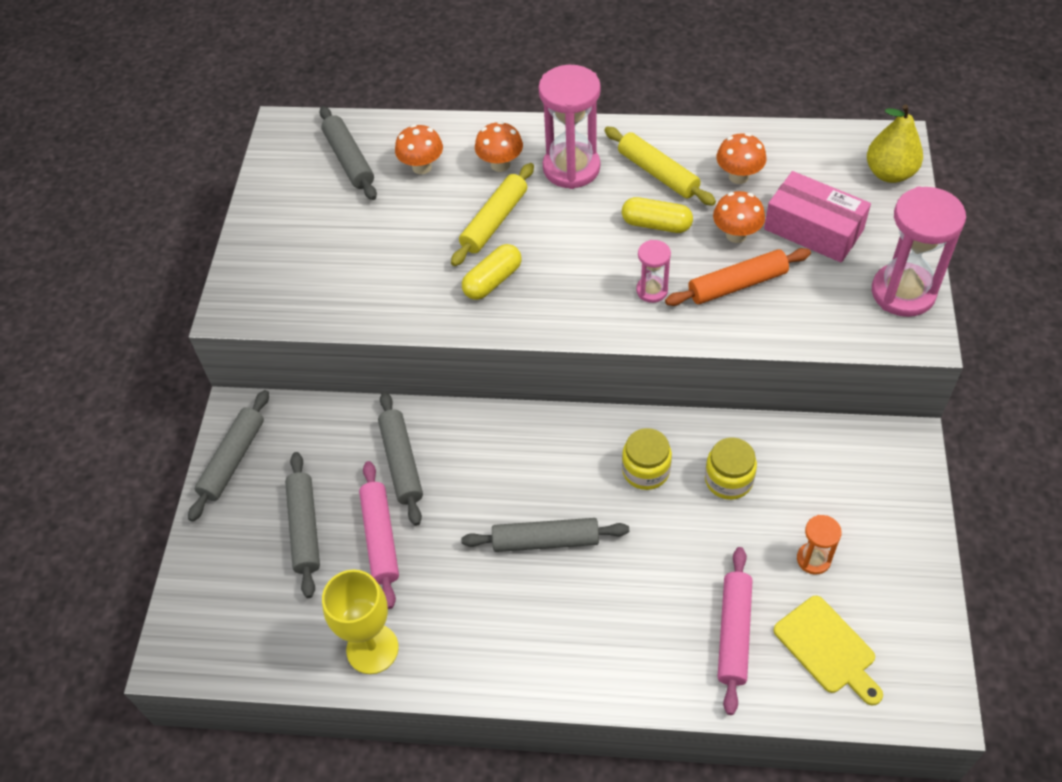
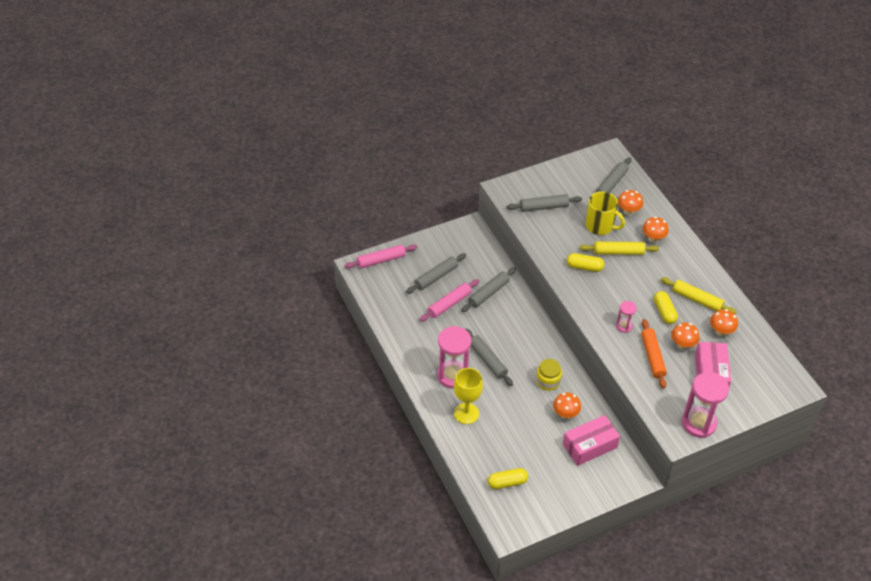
camera: 55 degrees right, 5 degrees down
grey rolling pin [188,390,269,522] -> grey rolling pin moved to [507,194,582,212]
yellow goblet [322,570,399,674] -> yellow goblet moved to [454,368,483,424]
pink hourglass [539,65,601,189] -> pink hourglass moved to [437,326,472,389]
yellow rolling pin [604,127,716,206] -> yellow rolling pin turned 75 degrees counterclockwise [661,277,737,315]
orange rolling pin [665,248,811,306] -> orange rolling pin turned 45 degrees clockwise [641,319,667,389]
yellow jar [705,437,757,500] -> orange mushroom [553,392,581,419]
pink rolling pin [717,547,752,715] -> pink rolling pin moved to [345,245,418,269]
yellow cutting board [774,596,883,705] -> yellow capsule [488,468,528,489]
orange hourglass [797,515,842,575] -> none
yellow pear [867,104,923,183] -> none
none -> pink box [563,415,620,466]
none -> yellow mug [585,191,625,235]

